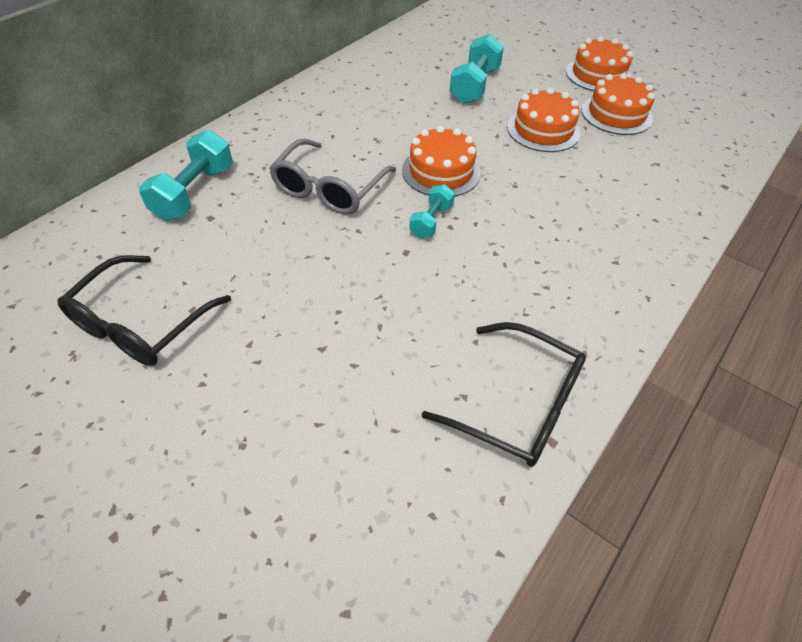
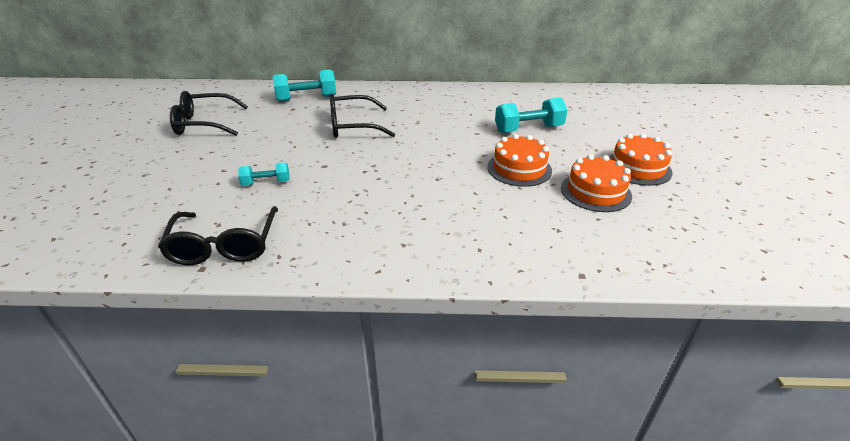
camera: 55 degrees right, 15 degrees down
grey glasses [269,138,396,214] -> black glasses [330,93,395,138]
orange cake [402,126,481,197] -> none
turquoise dumbbell [409,184,455,238] -> turquoise dumbbell moved to [238,163,290,186]

